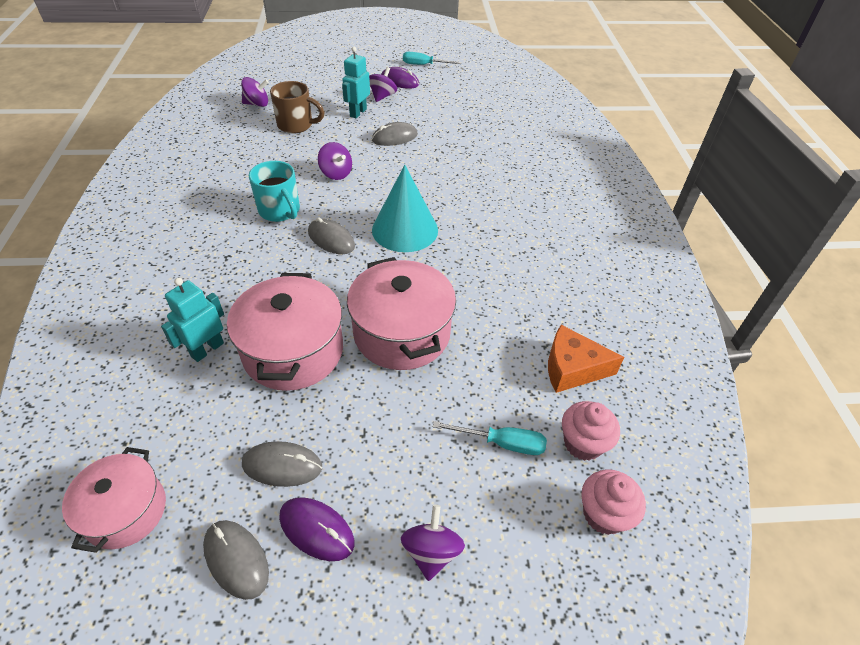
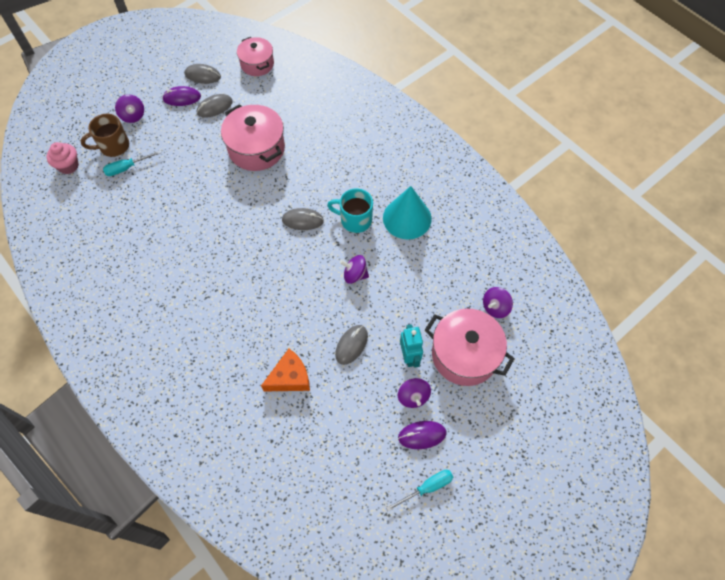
camera: 145 degrees right, 15 degrees up
turquoise robot [161,278,224,362] -> none
brown mug [270,81,324,133] -> brown mug moved to [81,114,129,157]
pink pot [347,257,456,370] -> pink pot moved to [425,308,515,386]
turquoise cone [372,165,438,252] -> turquoise cone moved to [383,186,432,239]
orange cheese [548,325,624,393] -> orange cheese moved to [261,349,310,392]
pink cupcake [562,401,620,461] -> none

